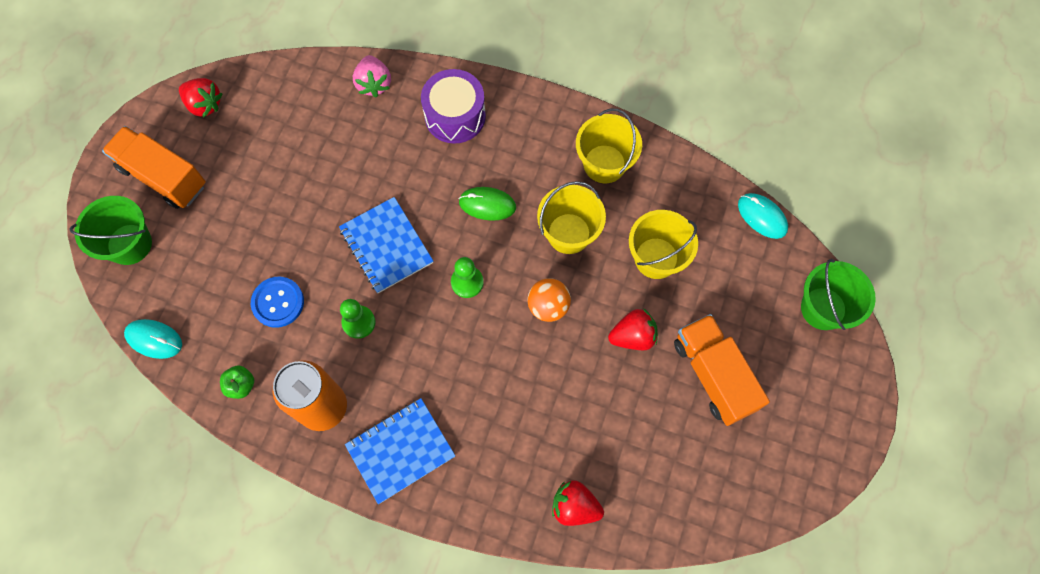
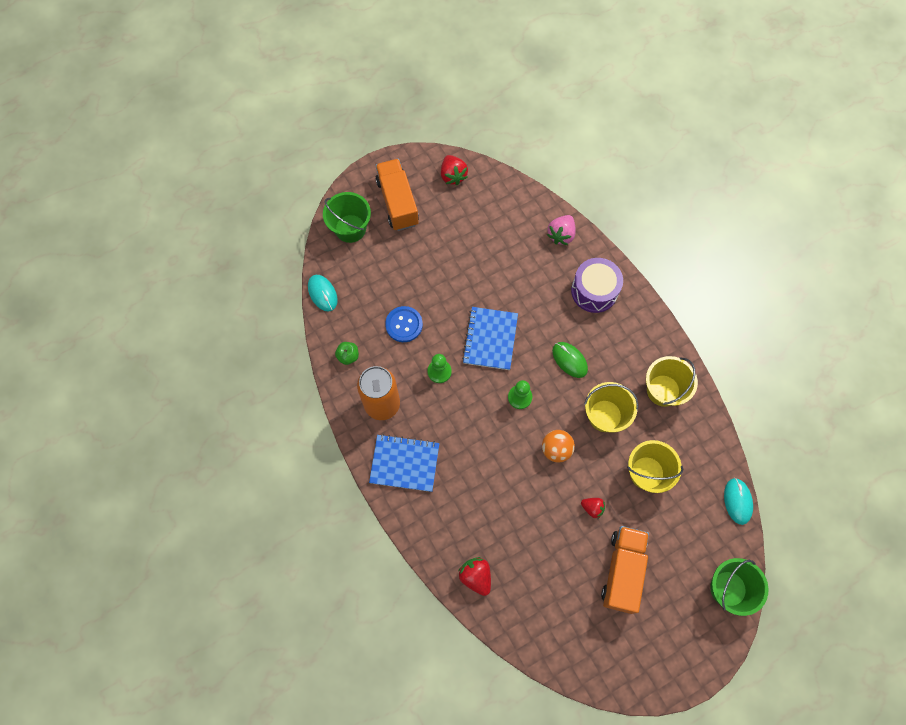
camera: 40 degrees right, 0 degrees up
red strawberry [608,308,658,350] -> red strawberry [581,498,605,519], size x0.65

